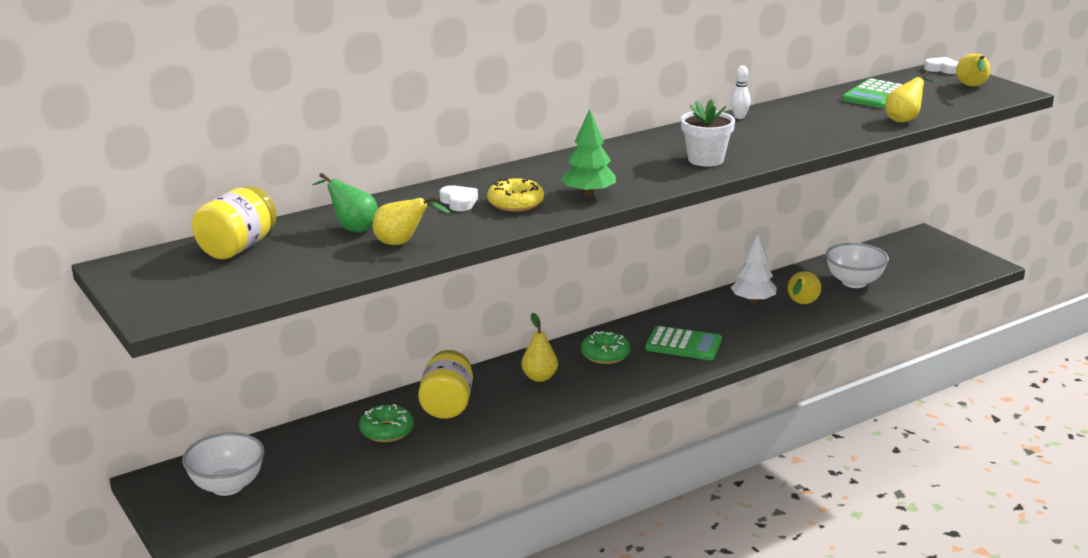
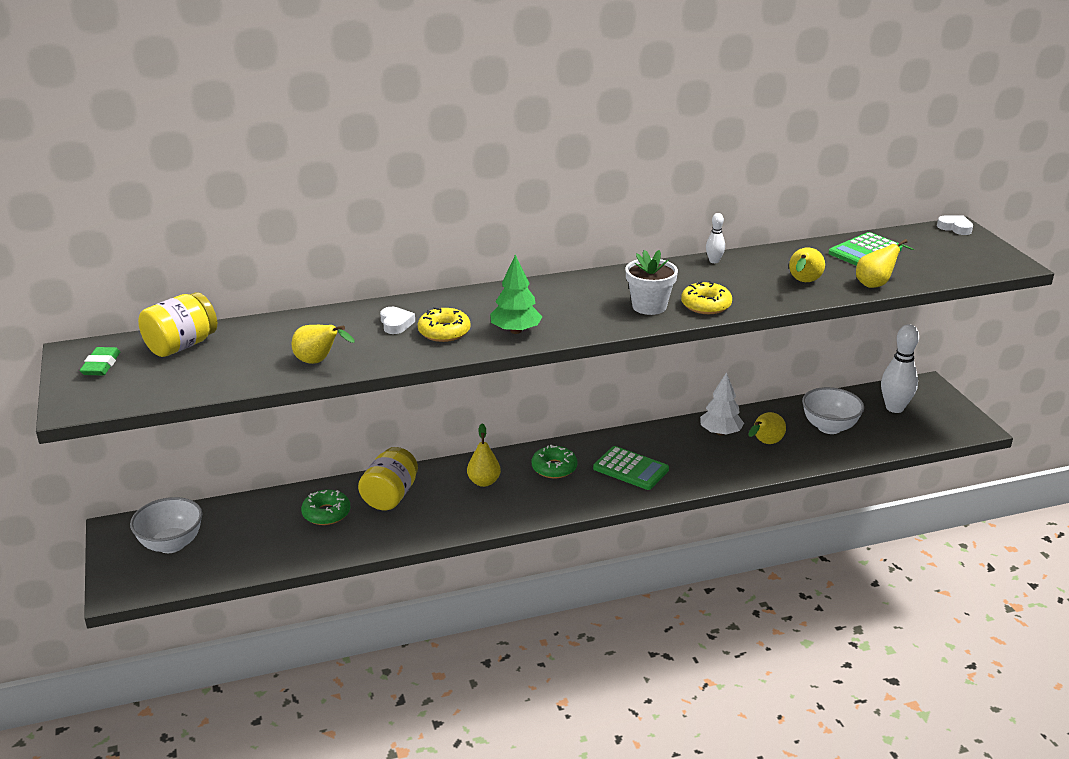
camera: 15 degrees right, 5 degrees up
green pear [313,173,378,232] -> none
yellow pear [956,54,990,86] -> yellow pear moved to [789,247,825,282]
none -> green eraser [80,347,120,375]
none -> yellow donut [681,281,732,314]
none -> white bowling pin [881,324,919,413]

